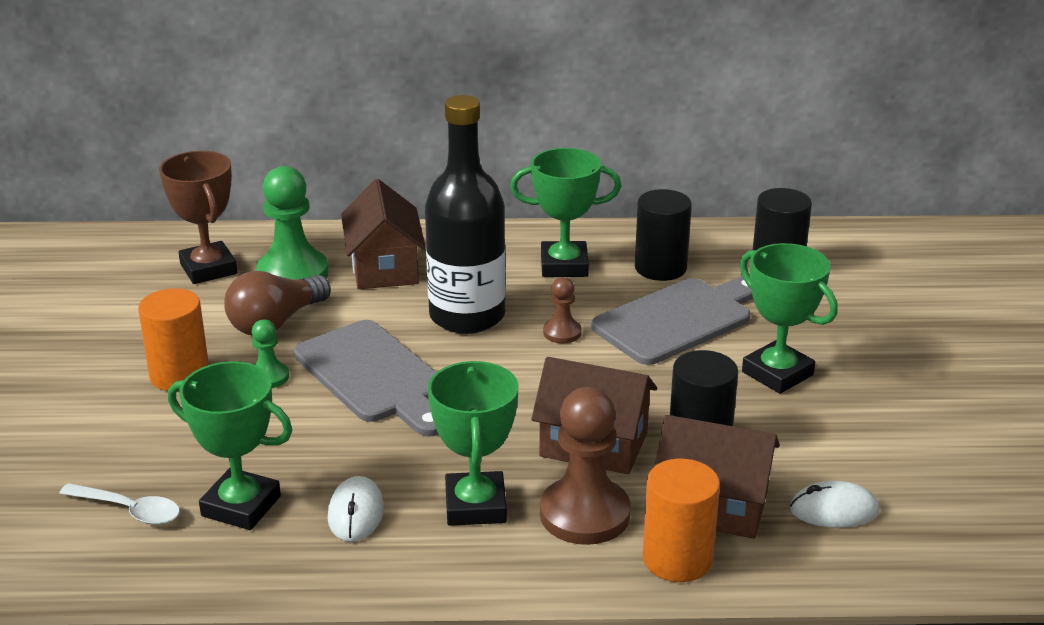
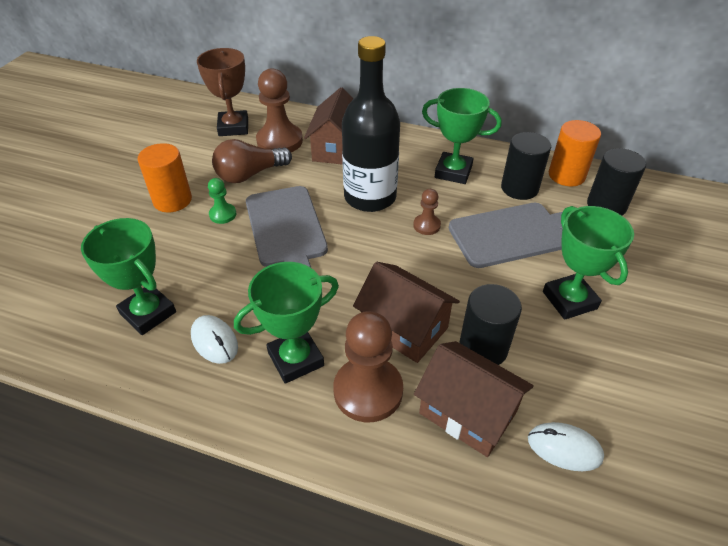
camera: 20 degrees right, 15 degrees up
white spoon [59,483,180,525] -> none
green pawn [256,166,329,279] -> brown pawn [256,68,303,152]
white mouse [328,476,384,542] -> white mouse turned 60 degrees counterclockwise [191,315,238,364]
green trophy [428,361,519,526] -> green trophy turned 45 degrees clockwise [234,262,339,384]
orange cylinder [643,459,720,582] -> orange cylinder moved to [549,120,601,186]

